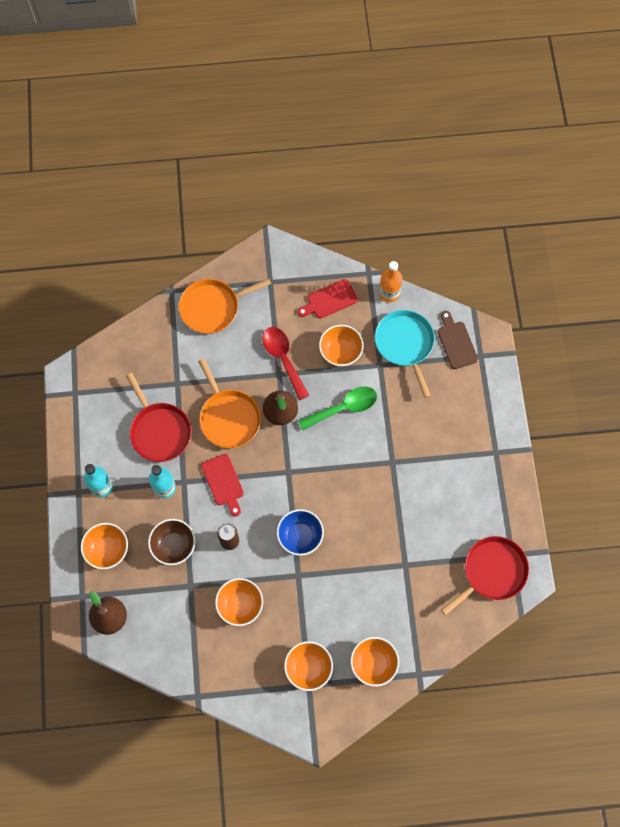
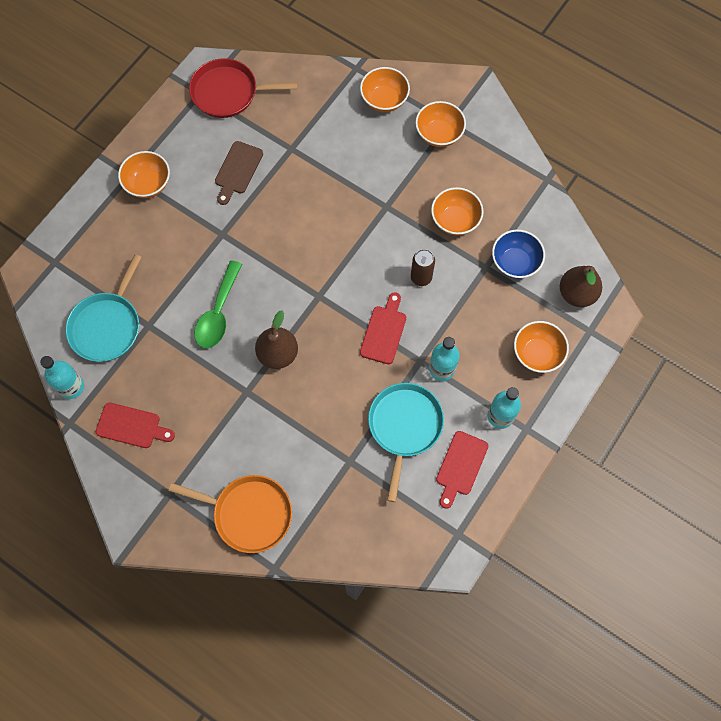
camera: 140 degrees left, 0 degrees up
red pan [126,373,192,462] -> turquoise pan [368,383,444,502]
brown bowl [148,519,195,565] -> none
orange pan [198,358,261,448] -> none
red spoon [262,327,309,400] -> none
blue bowl [277,509,324,556] -> blue bowl moved to [492,230,545,279]
green spoon [298,387,377,430] -> green spoon turned 90 degrees counterclockwise [194,260,242,348]
orange bowl [319,325,364,366] -> orange bowl moved to [118,151,170,198]
orange bottle [379,261,402,302] -> turquoise bottle [40,356,84,399]
brown cutting board [438,311,478,369] -> brown cutting board moved to [215,141,263,205]
none -> red cutting board [436,431,488,509]

